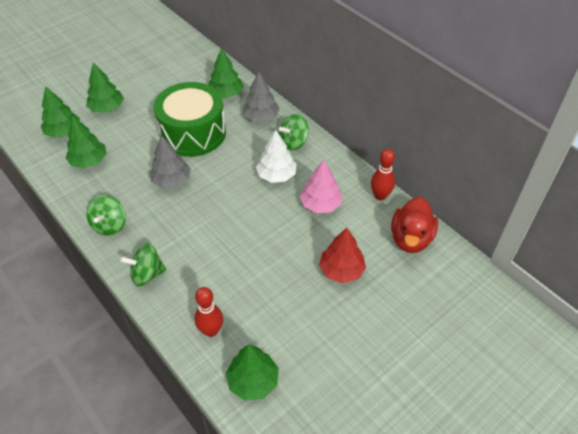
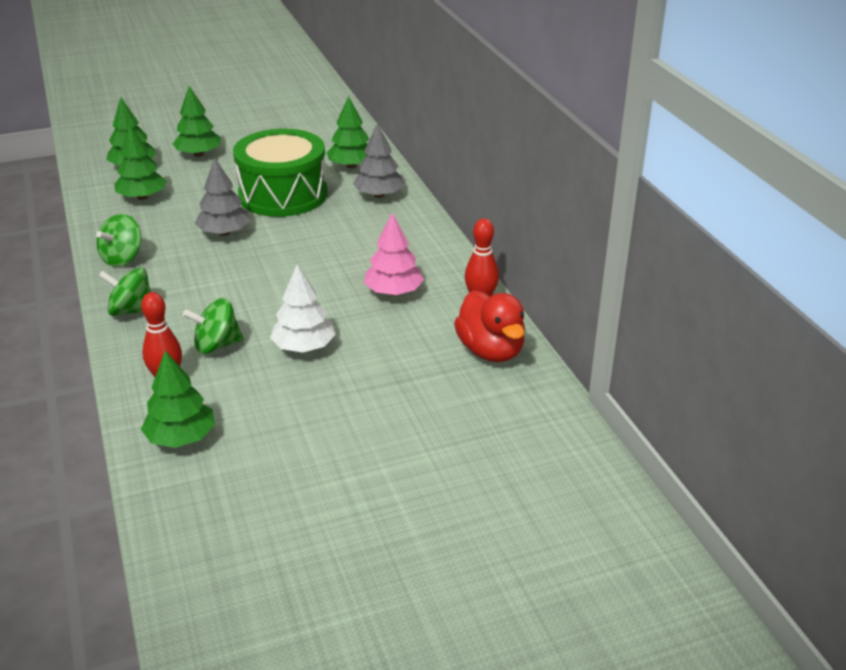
camera: 20 degrees right, 15 degrees down
white tree [256,130,297,183] -> white tree moved to [270,265,336,353]
green spinning top [279,114,309,151] -> green spinning top moved to [183,298,243,354]
red tree [319,228,366,283] -> none
red duck [391,197,438,253] -> red duck turned 60 degrees counterclockwise [454,290,525,362]

